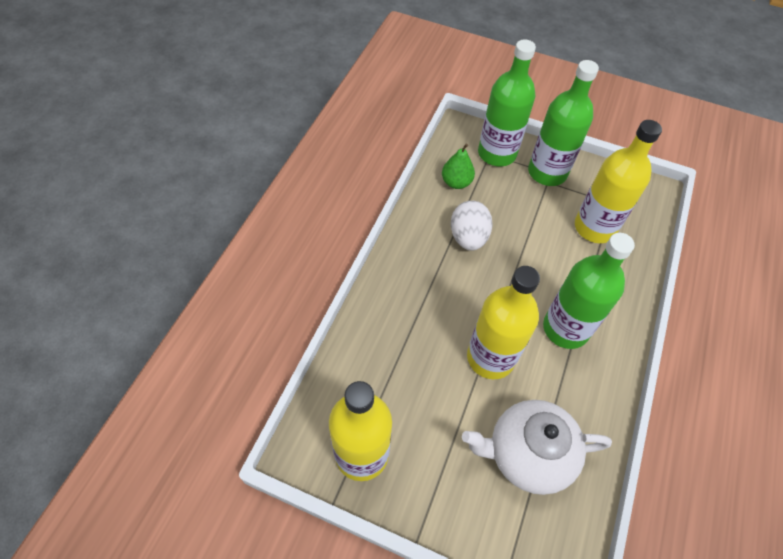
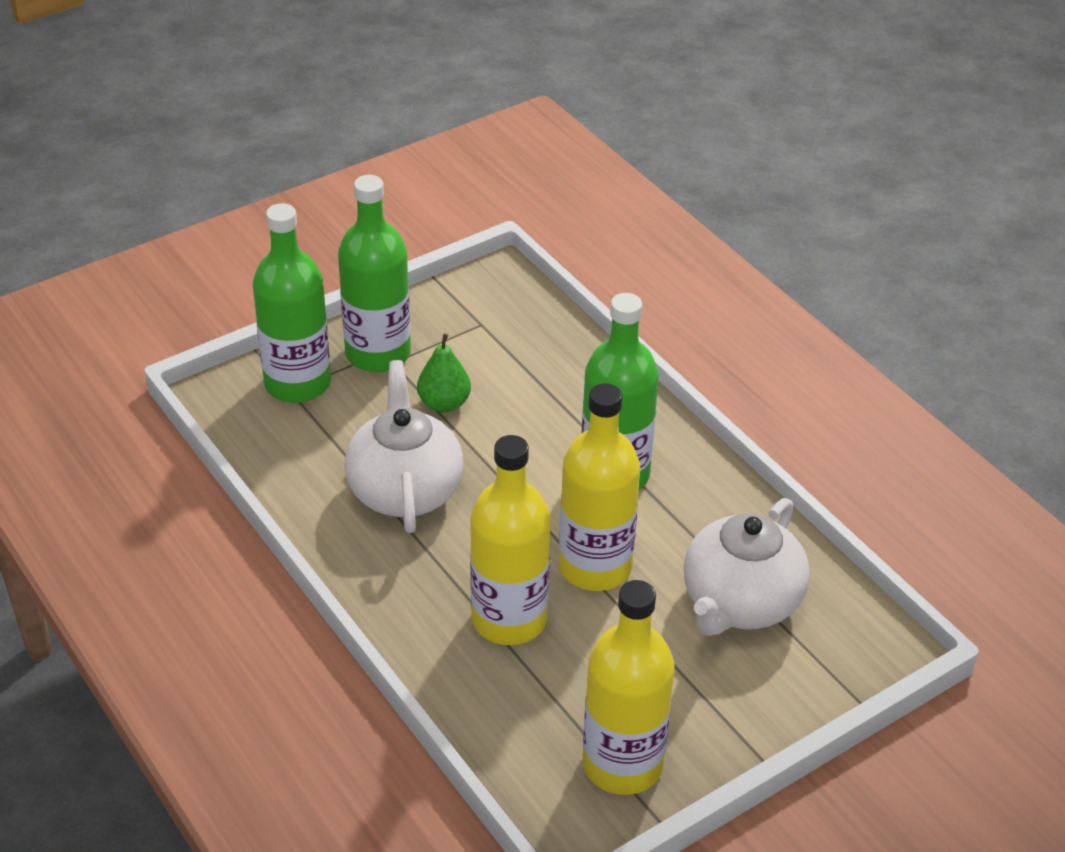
camera: 55 degrees left, 15 degrees down
green pear [442,143,475,189] -> green pear moved to [417,333,471,412]
white egg [451,201,493,251] -> white teapot [344,360,463,533]
yellow bottle [575,120,662,243] -> yellow bottle moved to [470,435,551,645]

